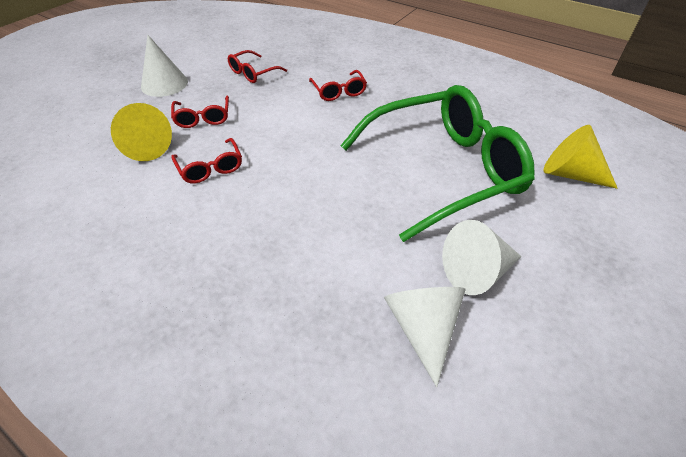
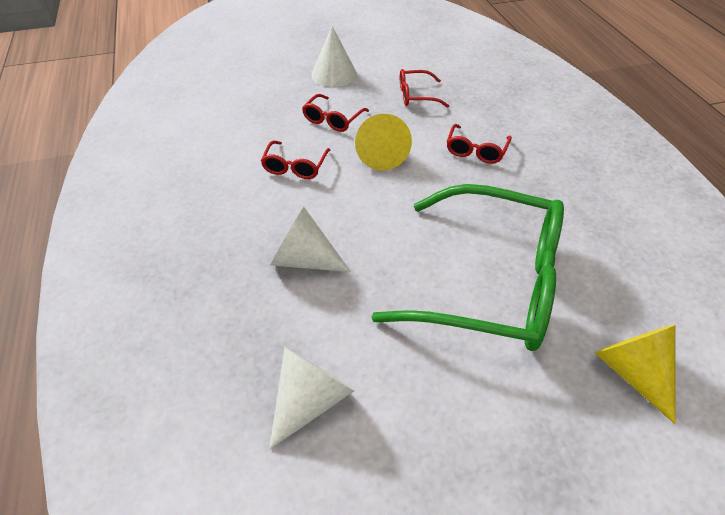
camera: 40 degrees right, 0 degrees up
yellow cone [111,103,172,161] -> yellow cone moved to [355,114,412,170]
white cone [442,220,522,295] -> white cone moved to [271,207,351,272]

